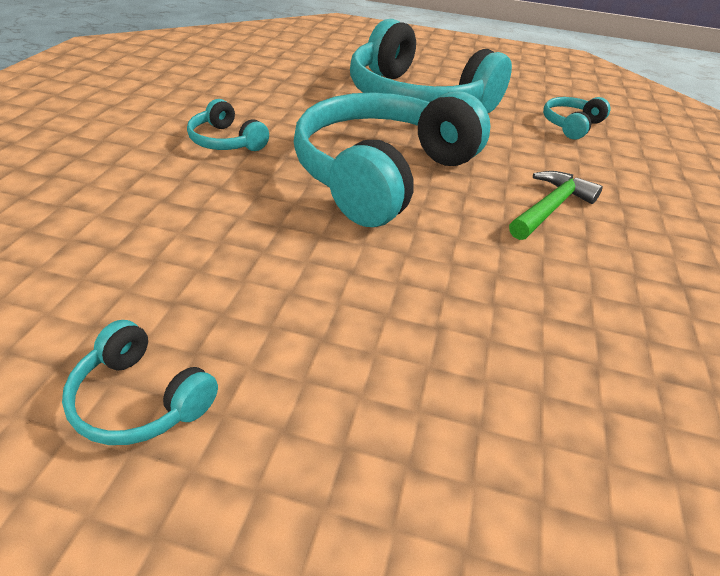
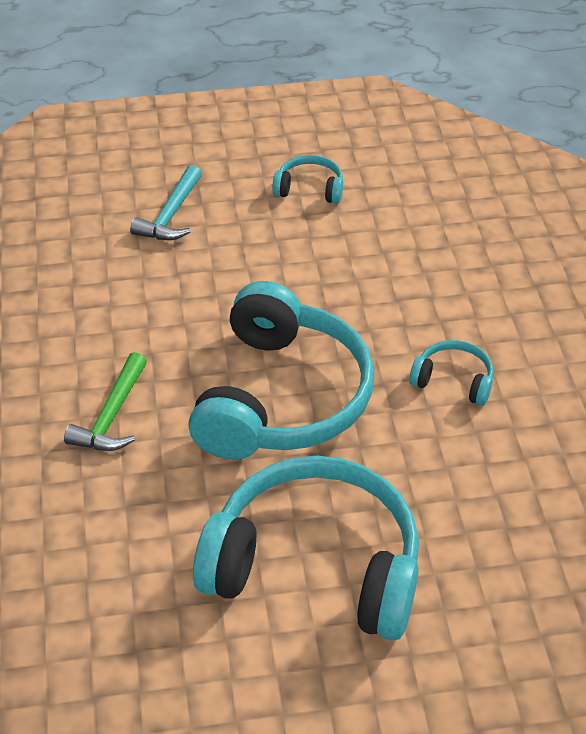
camera: 160 degrees right, 5 degrees up
turquoise headphones [543,97,610,140] -> none
none -> turquoise hammer [130,165,202,240]

